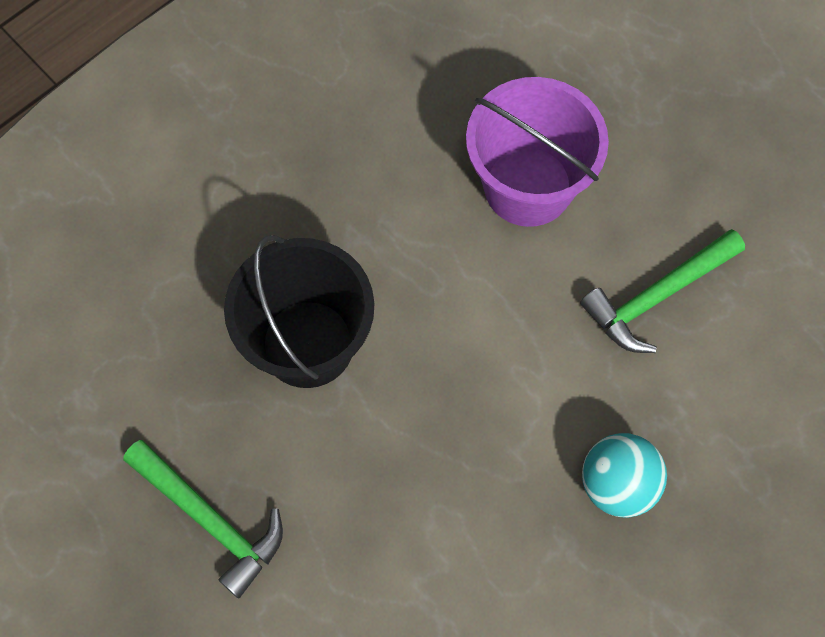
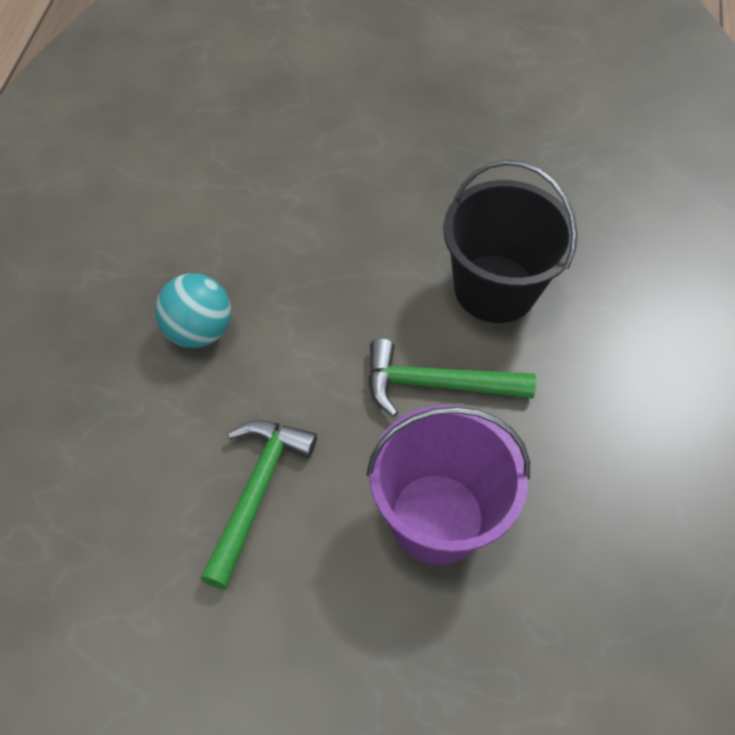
camera: 140 degrees right, 10 degrees down
green hammer [123,440,283,599] -> green hammer moved to [368,338,536,417]

